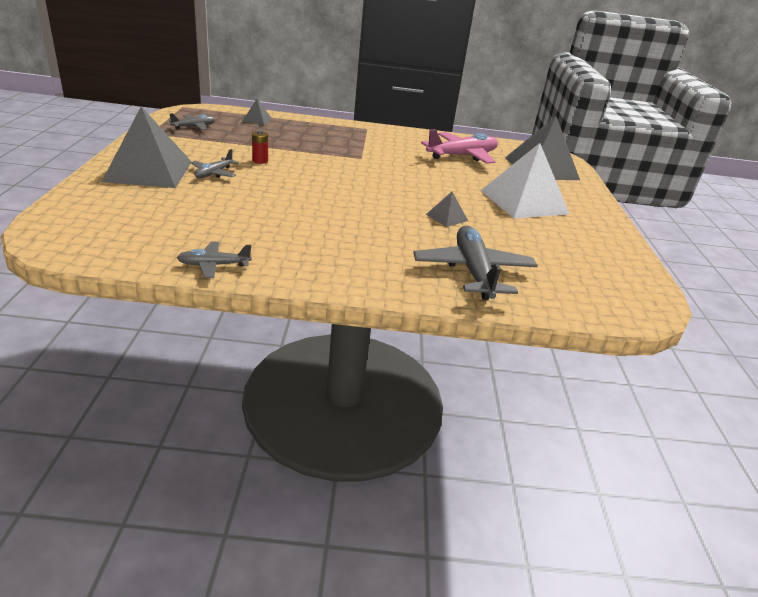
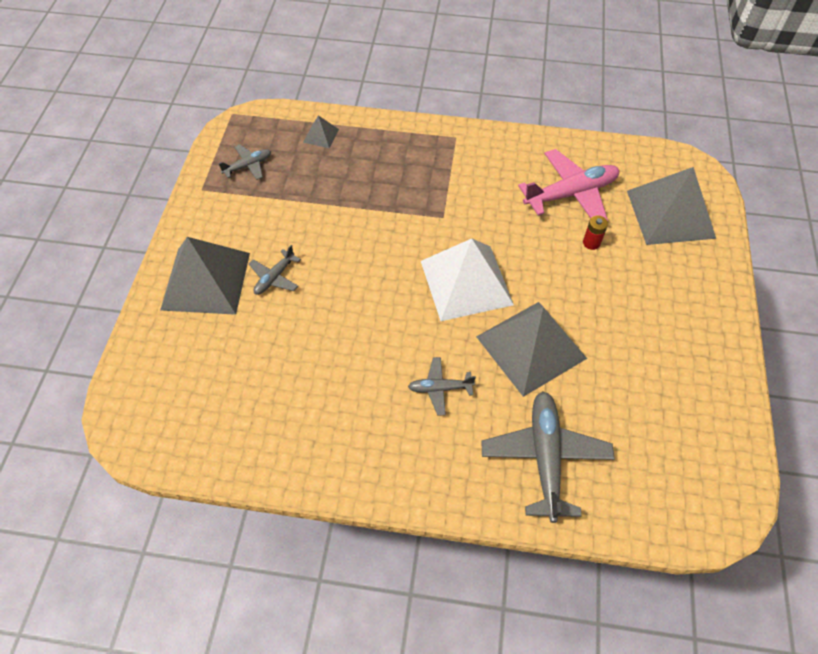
camera: 10 degrees right, 25 degrees up
grey plane [177,242,252,278] -> grey plane moved to [408,357,476,416]
red battery [252,131,268,164] -> red battery moved to [583,215,608,250]
grey pyramid [426,192,468,227] -> grey pyramid [476,302,587,397], size x2.32
white pyramid [481,143,569,219] -> white pyramid moved to [421,238,514,321]

